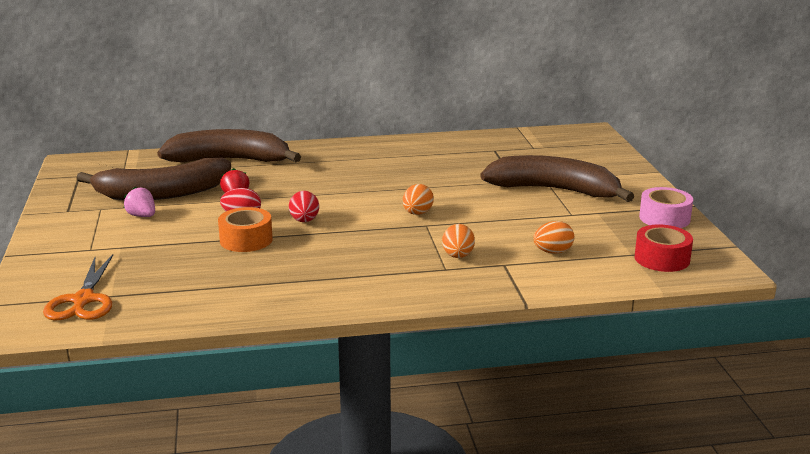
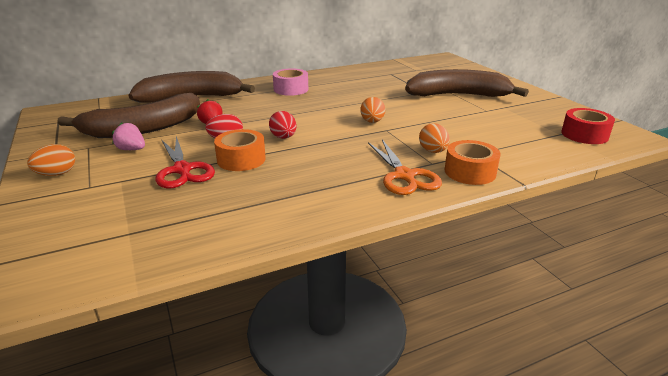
camera: 15 degrees left, 5 degrees up
orange scissors [43,255,113,320] -> orange scissors moved to [368,140,442,195]
orange egg [533,221,574,254] -> orange egg moved to [27,144,75,176]
pink tape [639,187,693,228] -> pink tape moved to [273,69,308,96]
none -> red scissors [155,136,215,188]
none -> orange tape [445,140,501,185]

